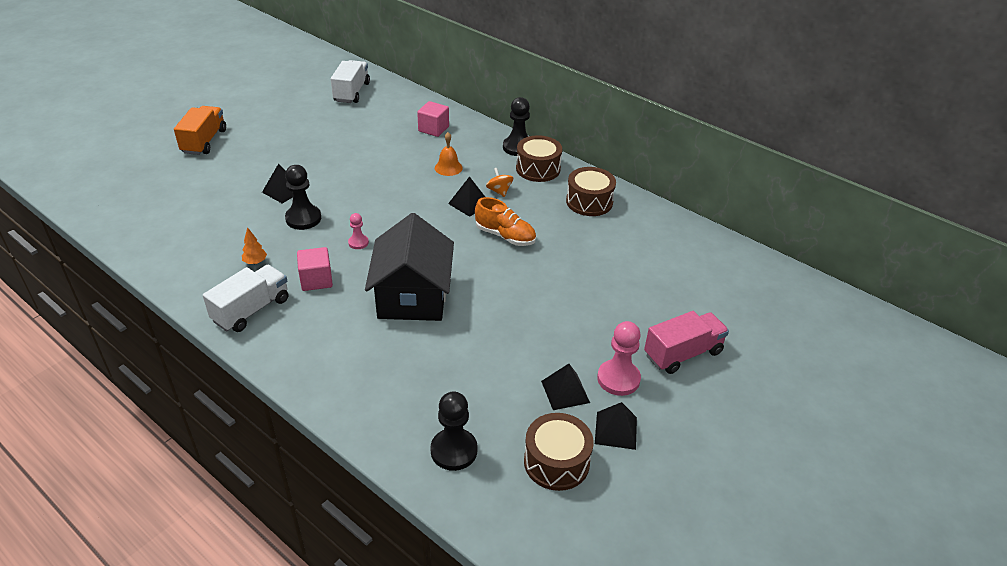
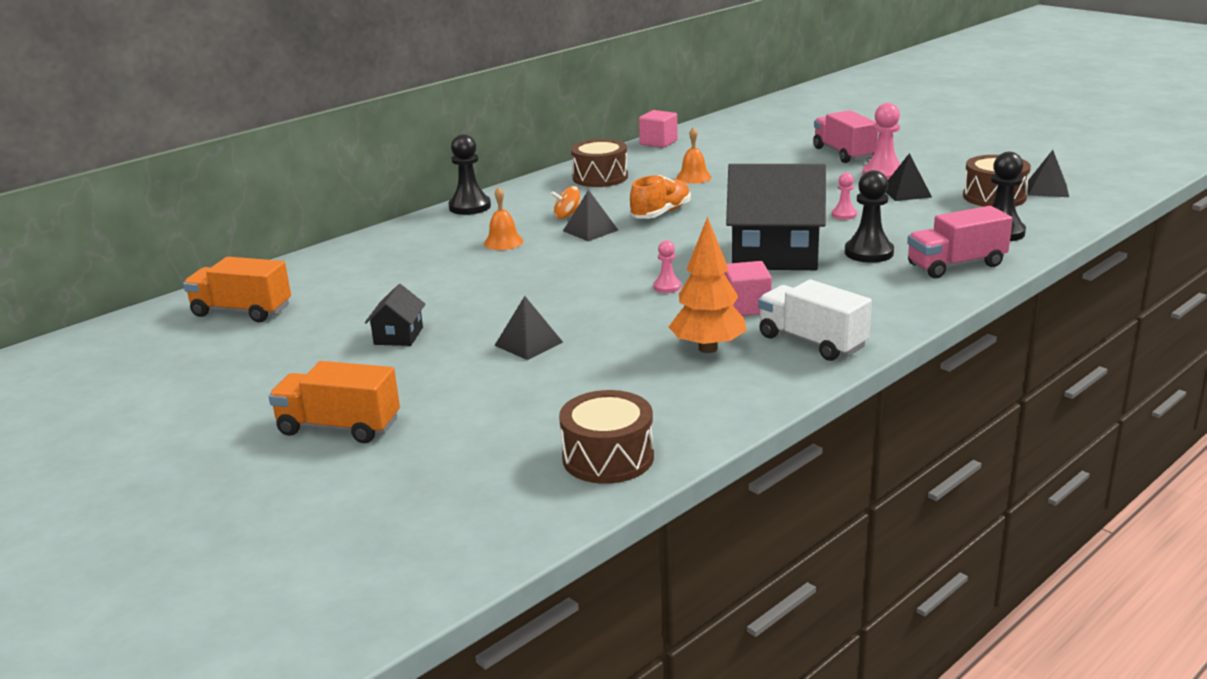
camera: 80 degrees left, 15 degrees down
orange tree [242,227,267,264] -> orange tree [669,217,747,353], size x2.09
black pawn [285,165,321,230] -> black pawn moved to [845,170,894,263]
white truck [331,60,370,103] -> orange truck [183,257,291,322]
pink cube [417,101,449,137] -> pink cube moved to [639,110,678,148]
brown drum [516,135,562,182] -> brown drum moved to [559,390,654,484]
black pyramid [595,402,637,450] -> black pyramid moved to [1028,150,1069,197]
none -> black house [365,284,425,346]
none -> orange bell [676,127,711,184]
none -> pink pawn [832,173,857,220]
none -> pink truck [907,206,1013,278]

